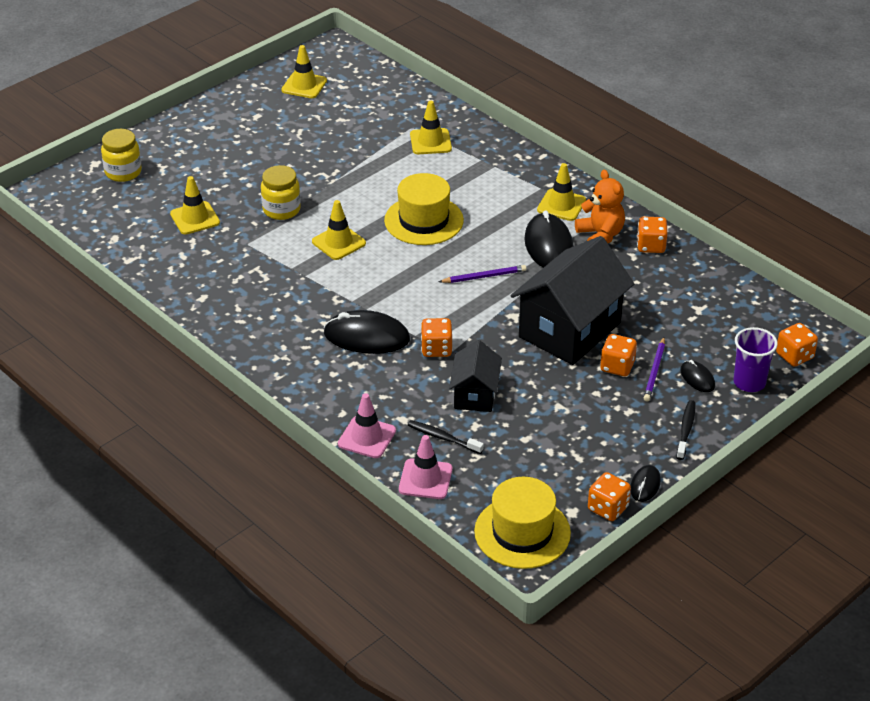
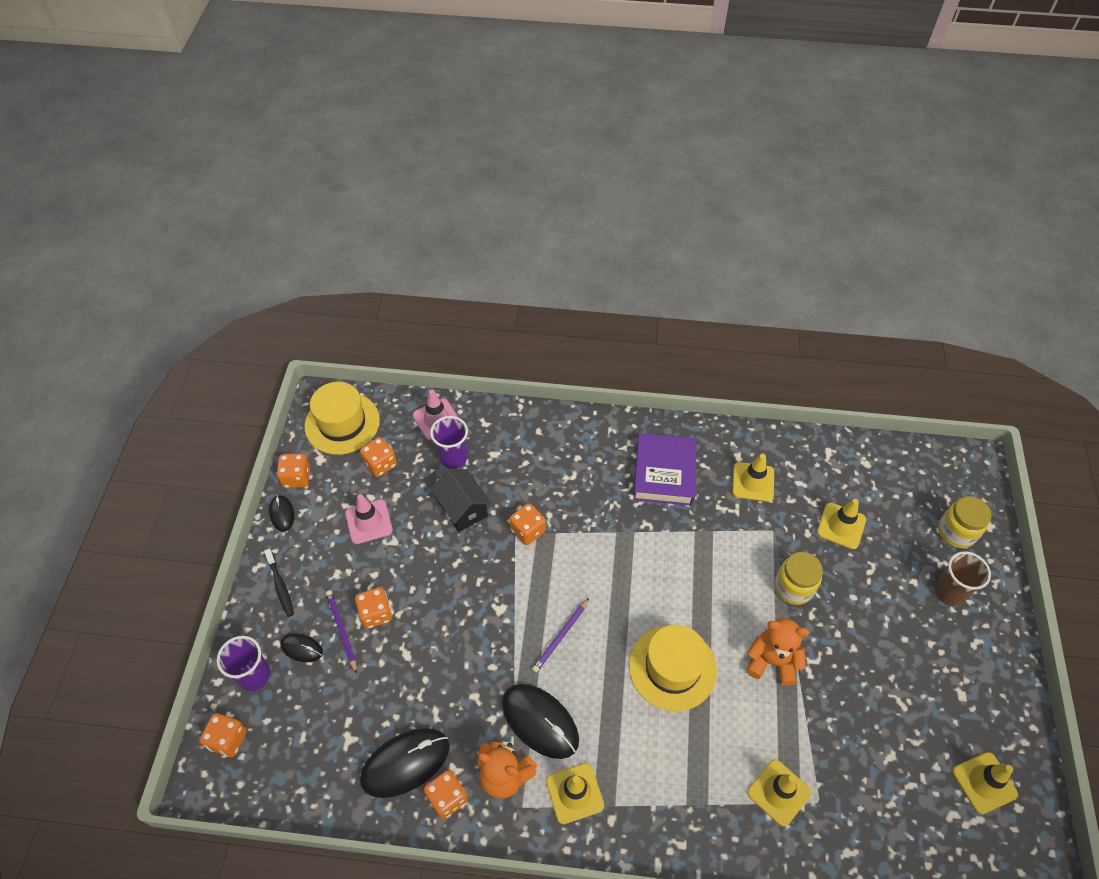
camera: 140 degrees right, 15 degrees up
yellow traffic cone [312,200,366,260] -> yellow traffic cone moved to [732,454,774,502]
black mouse [324,310,410,354] -> black mouse moved to [360,728,450,798]
pink traffic cone [338,393,396,458] -> pink traffic cone moved to [345,494,393,544]
black toothbrush [408,420,484,454] -> purple cup [430,416,468,469]
black house [510,236,634,365] -> none
none -> orange dice [360,437,397,477]
none -> purple book [633,433,697,506]
none -> orange teddy bear [746,618,809,686]
none -> brown cup [935,551,991,606]

